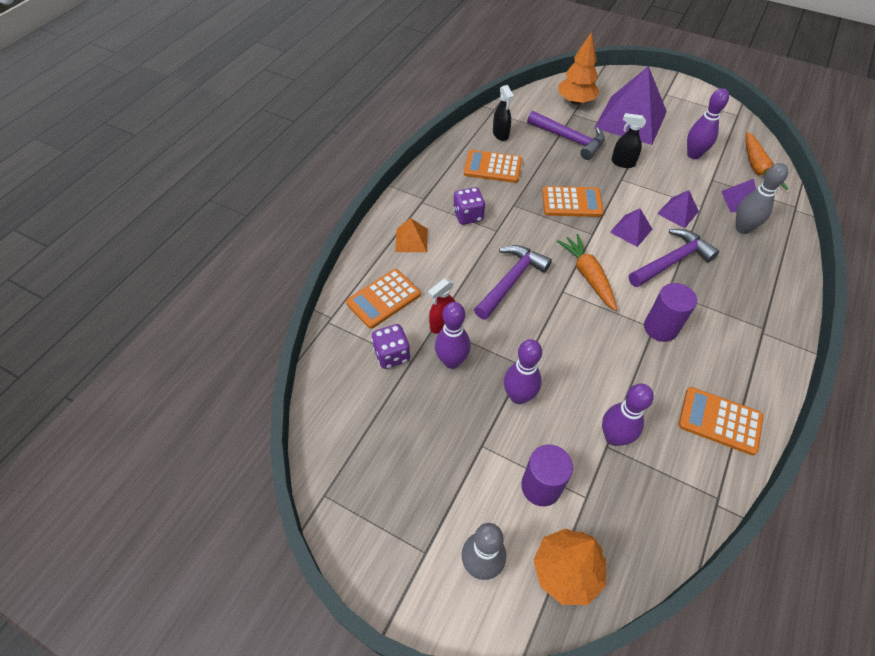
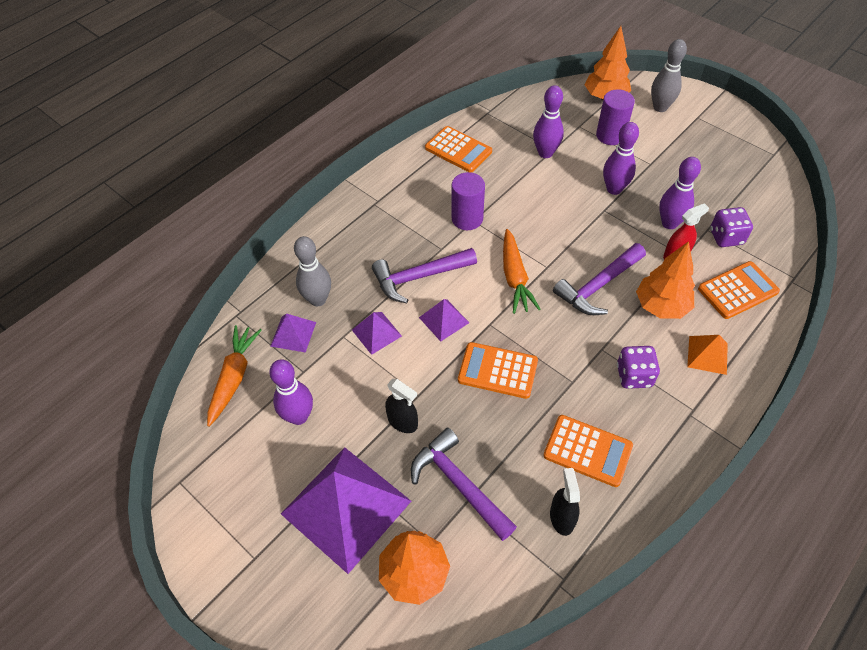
camera: 165 degrees left, 0 degrees up
none -> orange tree [636,241,695,319]

